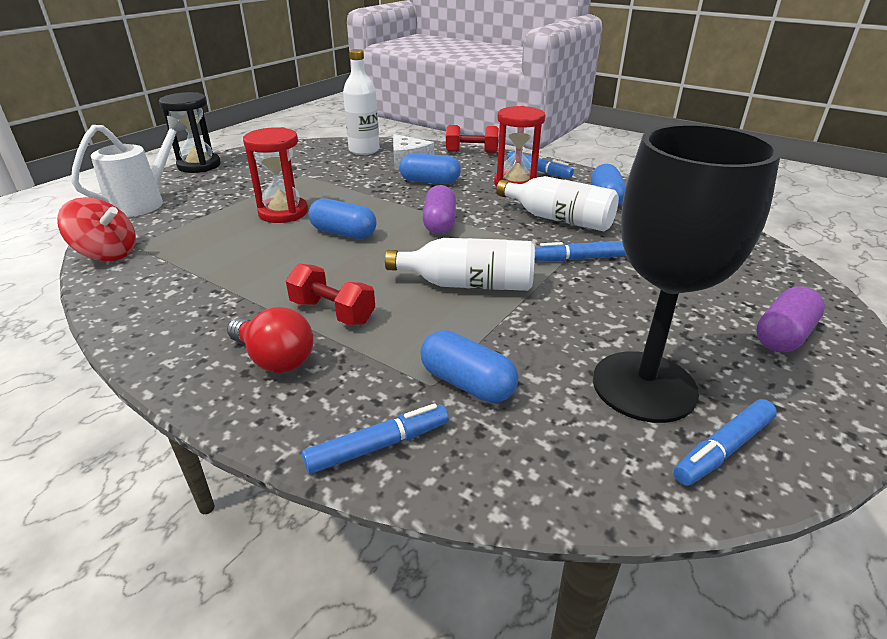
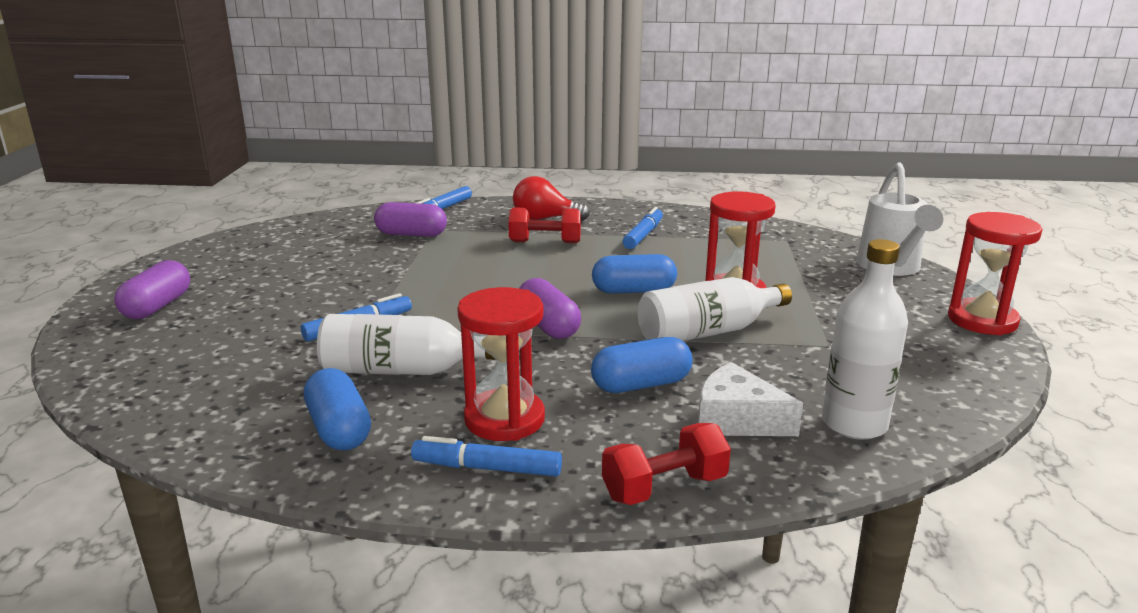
camera: 150 degrees right, 10 degrees down
red spinning top [57,197,136,261] -> none
black hourglass [159,92,221,173] -> red hourglass [948,212,1042,335]
white bottle [385,238,535,291] -> white bottle moved to [638,277,792,341]
blue capsule [420,330,518,403] -> purple capsule [374,202,447,237]
black goblet [593,124,781,423] -> none
blue marker [673,399,777,486] -> blue marker moved to [623,207,663,249]

